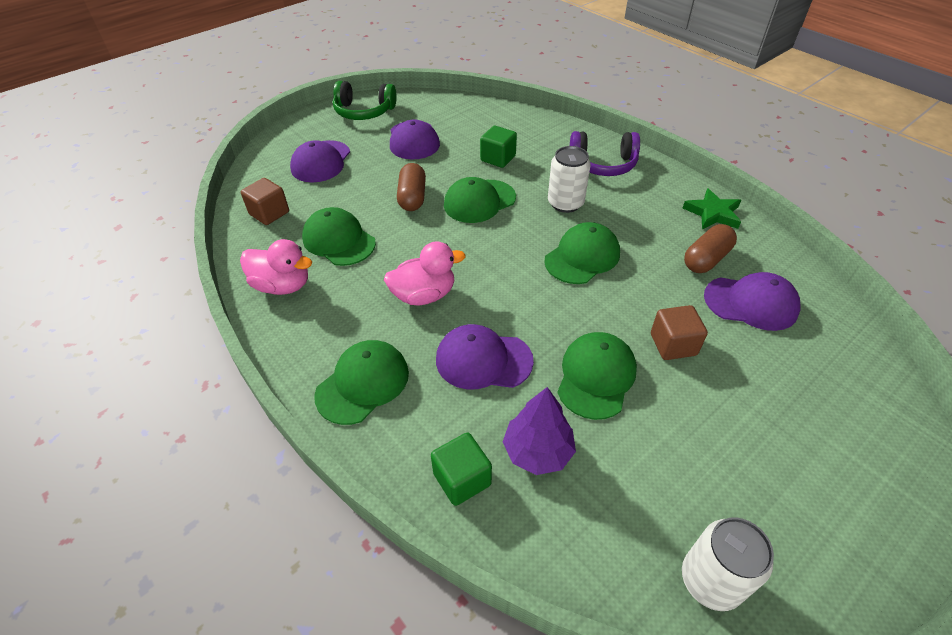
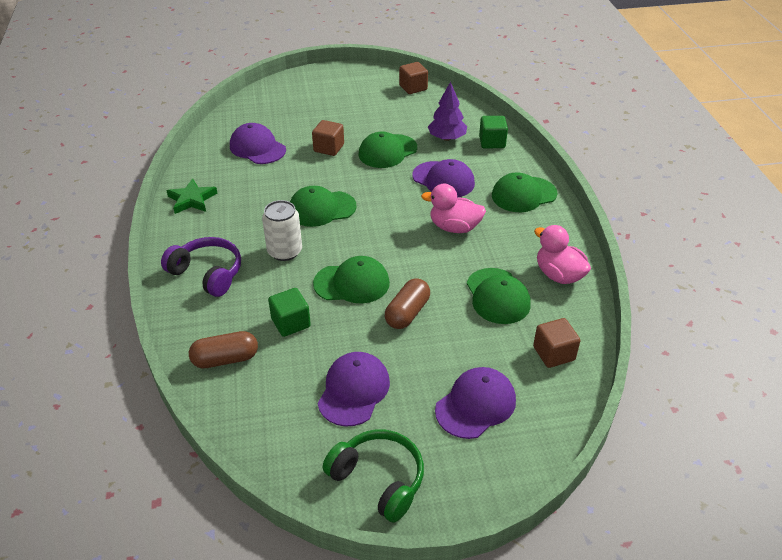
camera: 150 degrees left, 5 degrees down
white can [682,517,774,611] -> brown cube [399,62,428,94]
brown capsule [684,224,737,273] -> brown capsule moved to [189,331,258,368]

